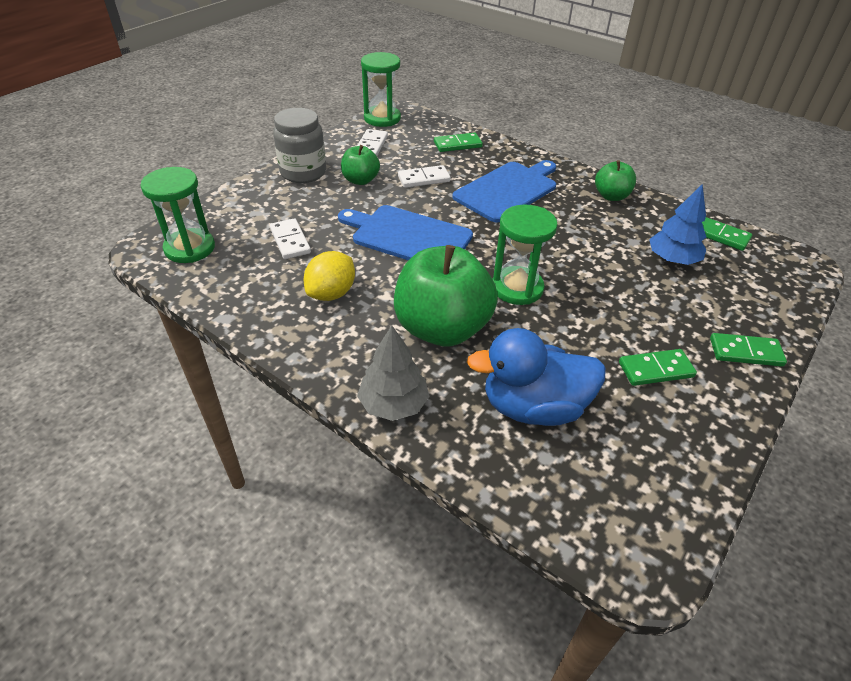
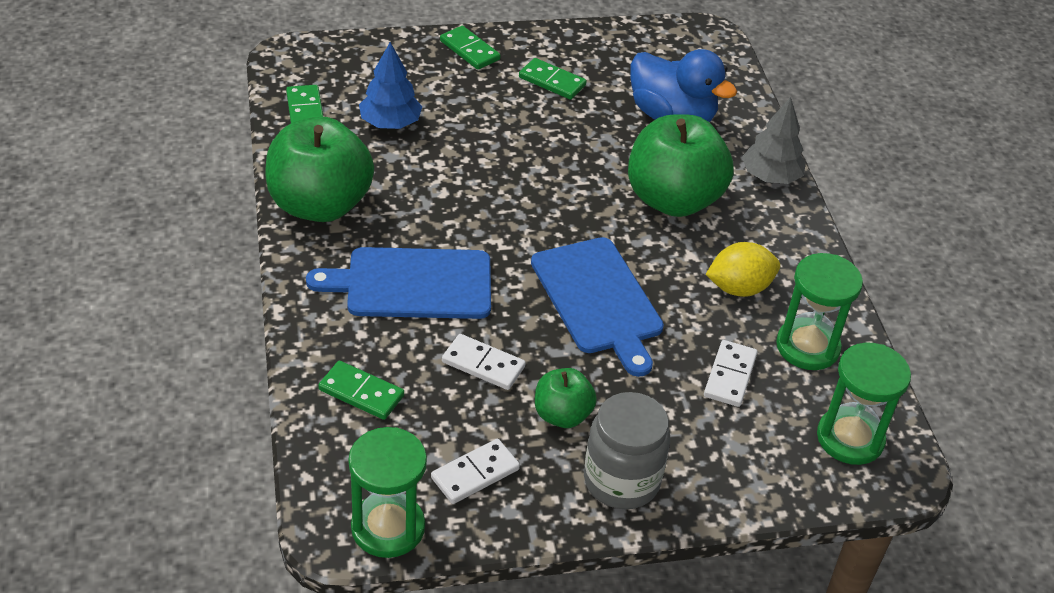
camera: 140 degrees left, 0 degrees up
green hourglass [493,205,558,305] -> green hourglass moved to [776,253,863,370]
green apple [595,160,636,201] -> green apple [265,116,374,222], size x1.95

